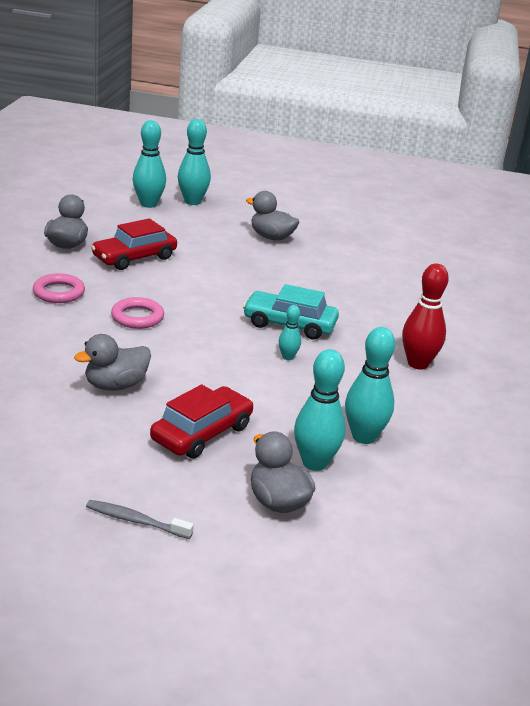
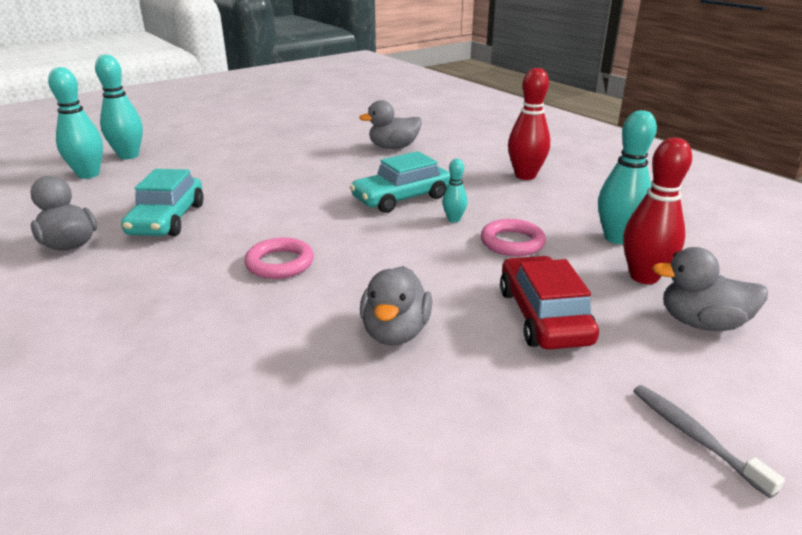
camera: 45 degrees left, 0 degrees up
pink ring [33,273,85,303] -> pink ring moved to [481,219,546,256]
grey toothbrush [86,500,194,539] -> grey toothbrush turned 90 degrees clockwise [634,385,785,498]
red car [91,218,177,270] -> turquoise car [121,169,204,236]
grey duck [246,191,299,241] -> grey duck moved to [359,100,422,149]
turquoise bowling pin [294,349,346,471] -> red bowling pin [623,138,692,284]

